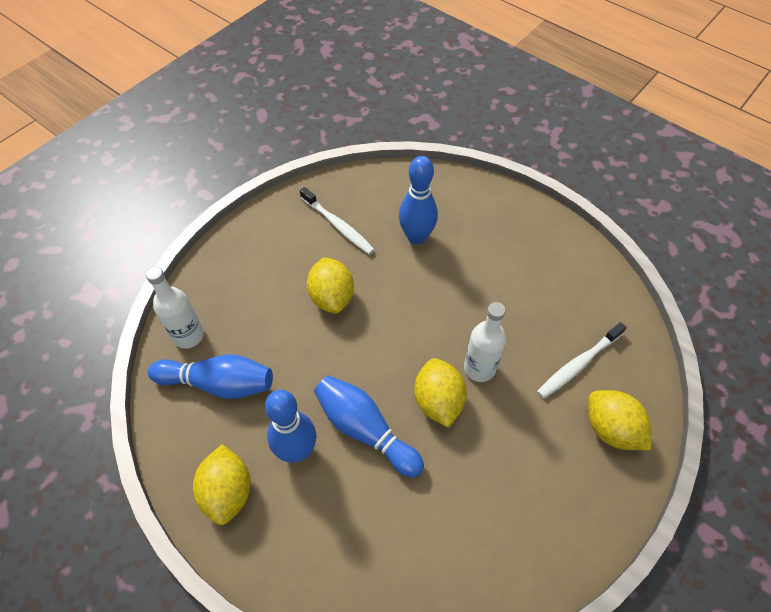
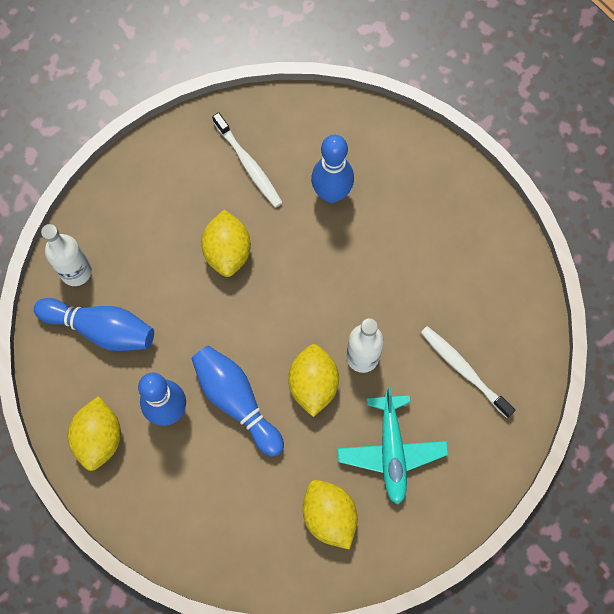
camera: 10 degrees right, 15 degrees up
white toothbrush [537,322,627,399] -> white toothbrush turned 75 degrees clockwise [421,326,516,418]
yellow lemon [588,390,651,450] -> yellow lemon moved to [302,480,358,550]
none -> turquoise plane [338,388,448,505]

